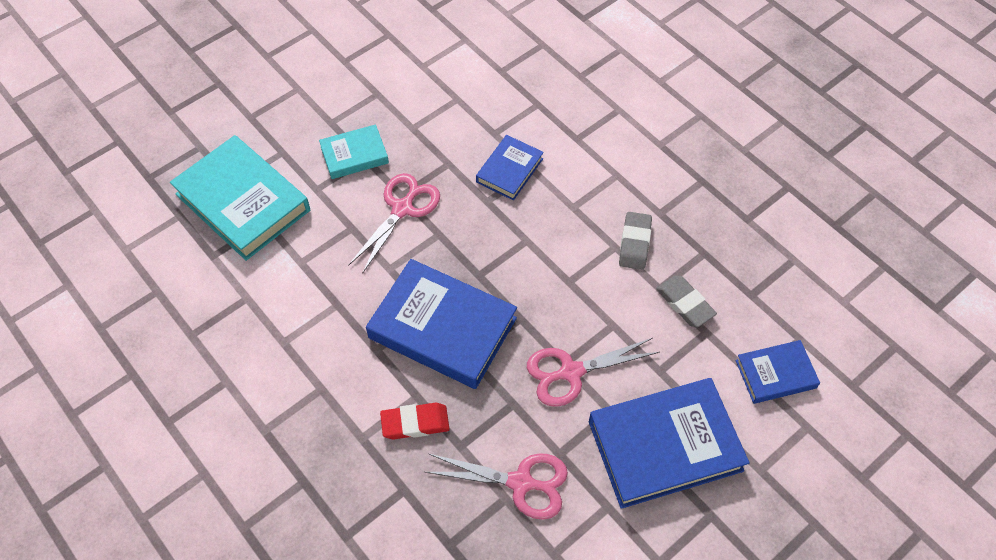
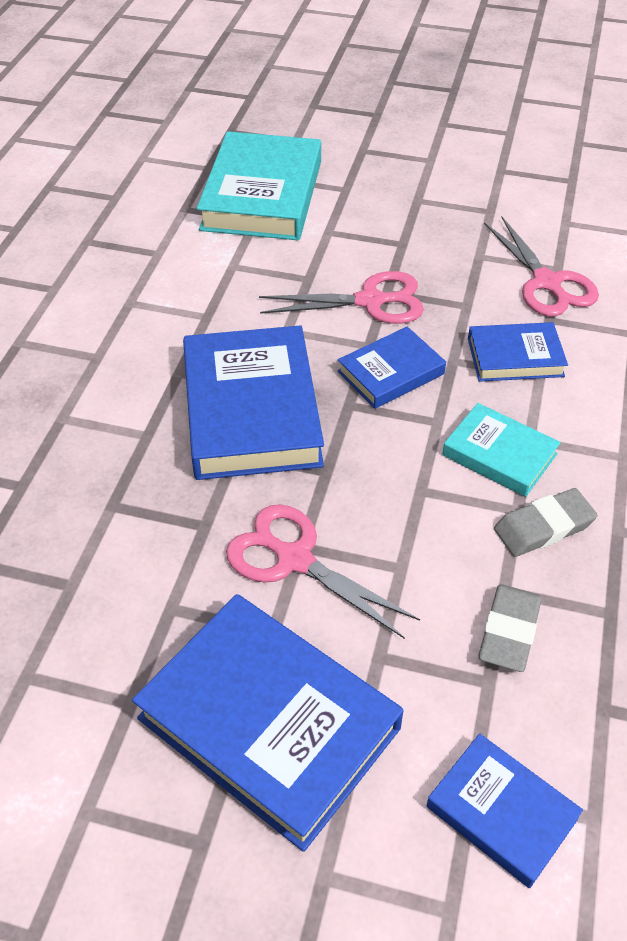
camera: 55 degrees right, 10 degrees down
turquoise book [319,124,389,179] -> turquoise book moved to [442,403,561,497]
red eraser [380,403,450,440] -> none
pink scissors [426,453,568,520] -> pink scissors moved to [484,217,599,316]
none -> blue book [338,326,446,409]

